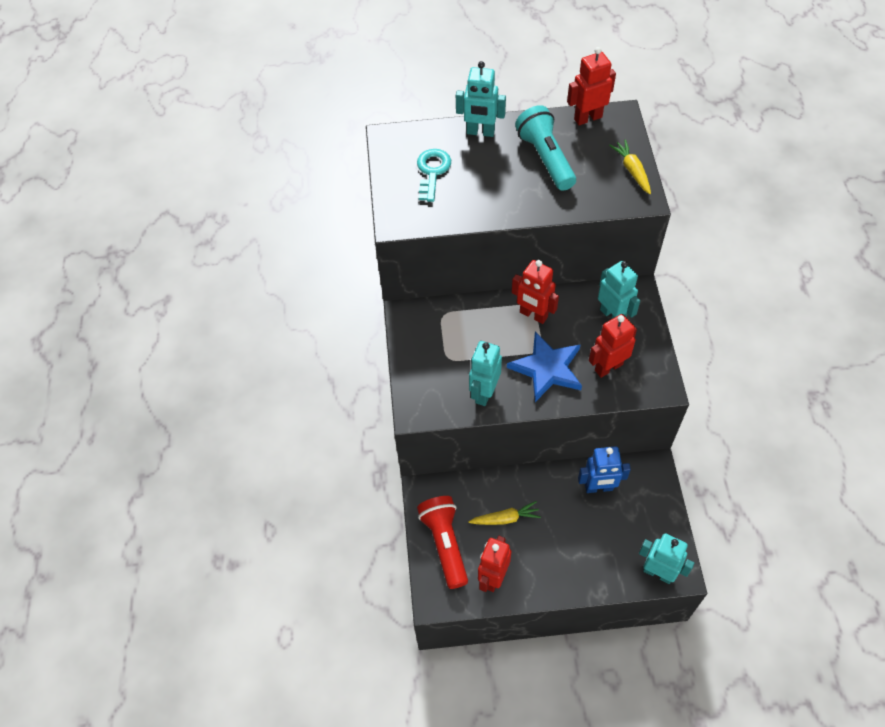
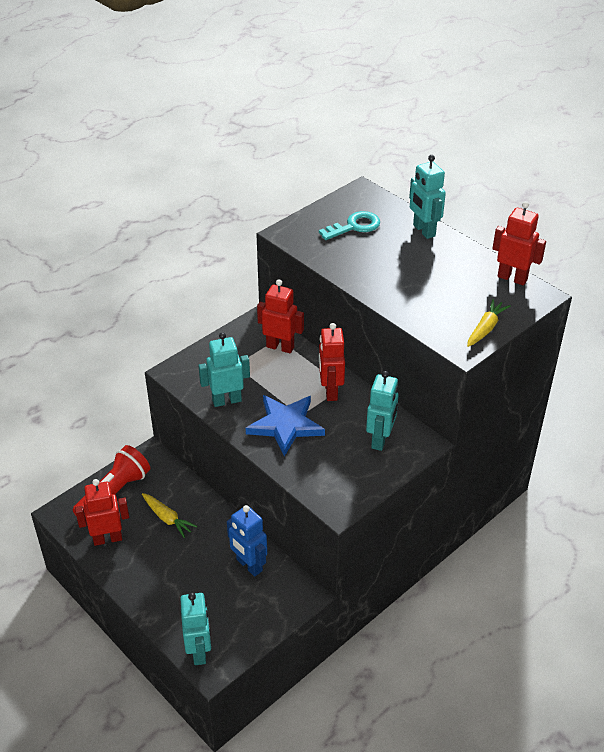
camera: 50 degrees right, 15 degrees down
turquoise flashlight [515,105,576,191] -> none
red robot [589,314,637,378] -> red robot moved to [257,279,304,353]

